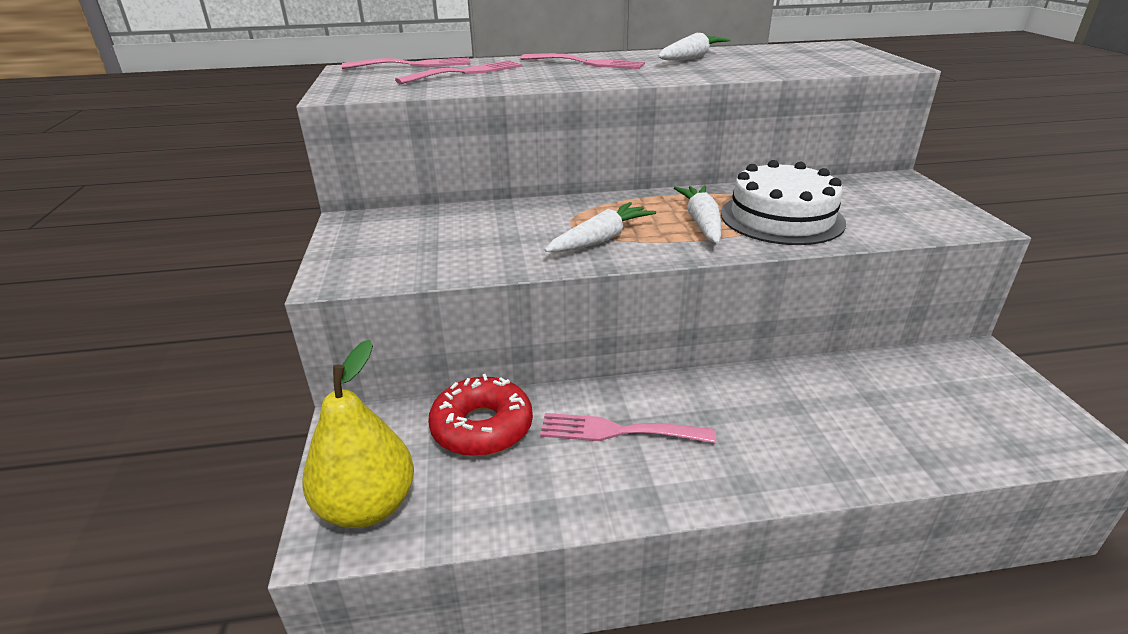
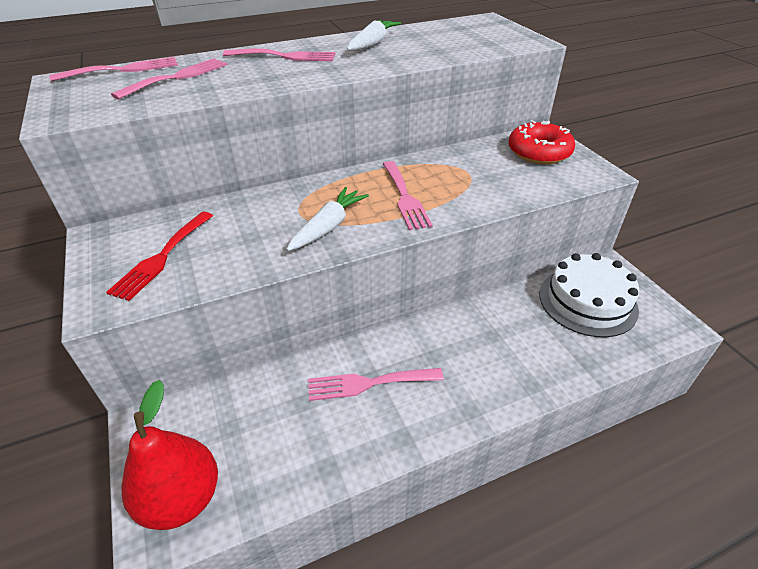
camera: 15 degrees left, 10 degrees up
yellow pear [302,340,414,528] -> red pear [121,380,218,530]
red donut [428,374,533,456] -> red donut moved to [508,120,575,164]
white carrot [674,186,722,244] -> pink fork [383,161,432,230]
white cake [721,160,846,245] -> white cake moved to [540,253,640,337]
none -> red fork [106,212,213,301]

